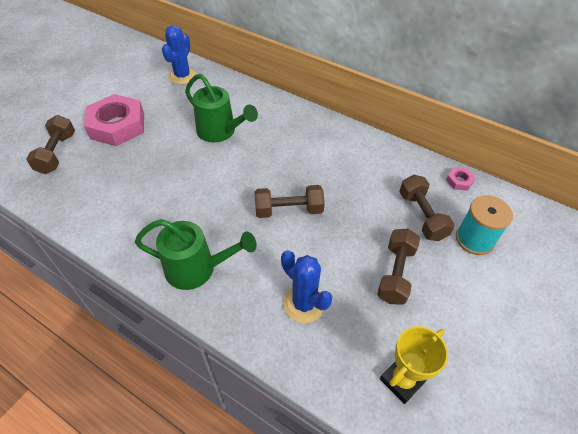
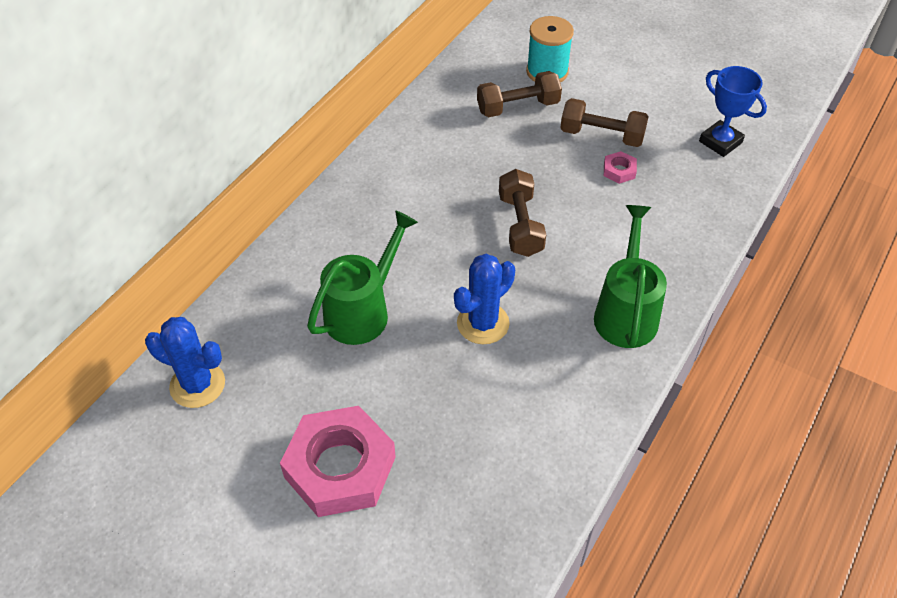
camera: 90 degrees left, 0 degrees up
brown dumbbell [26,115,75,174] -> none
blue cactus [281,250,332,323] -> blue cactus moved to [454,254,515,344]
yellow trophy [380,326,448,404] -> blue trophy [699,66,767,157]
pink nut [446,167,475,191] -> pink nut moved to [604,151,637,184]

